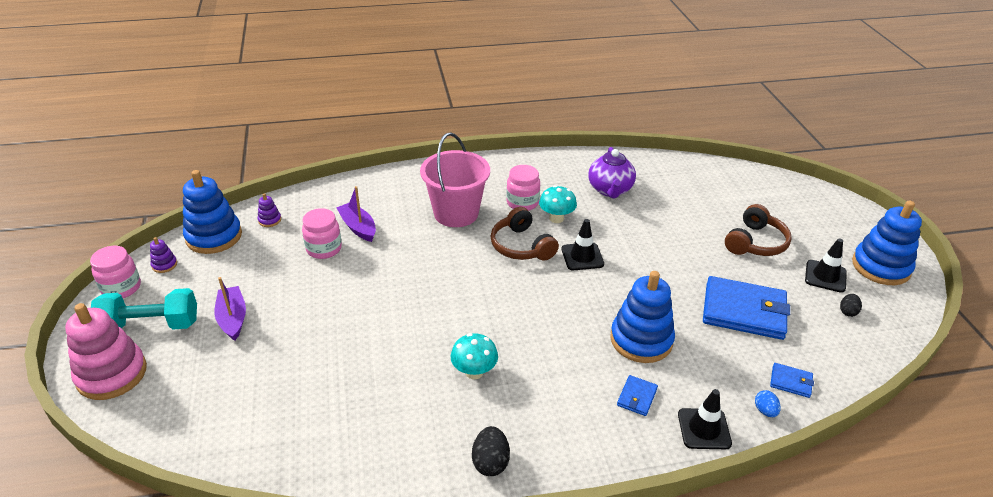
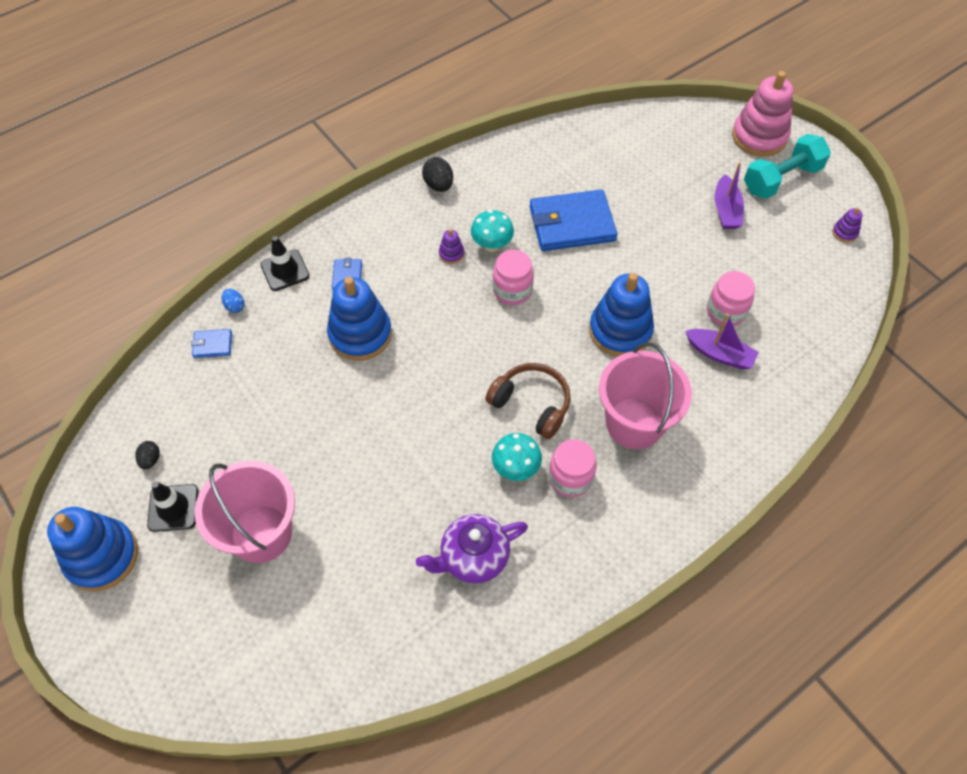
camera: 155 degrees right, 20 degrees up
pink jar [90,246,141,298] -> pink jar moved to [493,250,534,305]
blue stacking toy [183,170,242,254] -> blue stacking toy moved to [589,273,654,357]
purple boat [214,277,246,341] -> purple boat turned 45 degrees clockwise [715,162,744,229]
purple stacking toy [258,193,281,227] -> purple stacking toy moved to [439,229,464,264]
black traffic cone [562,219,604,270] -> none
purple teapot [588,147,636,198] -> purple teapot turned 90 degrees counterclockwise [416,514,528,584]
blue wallet [703,276,790,340] -> blue wallet moved to [530,189,618,251]
brown headphones [725,204,792,256] -> pink bucket [195,461,295,563]

